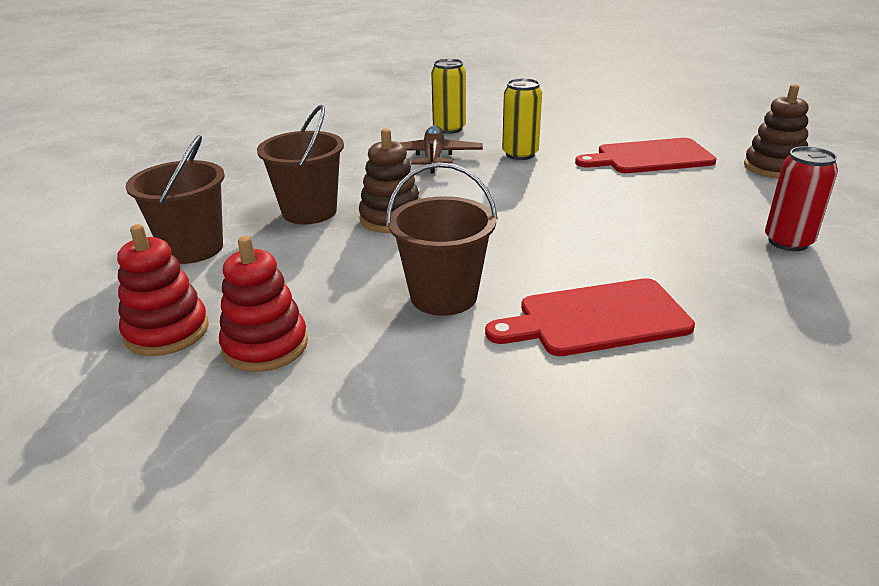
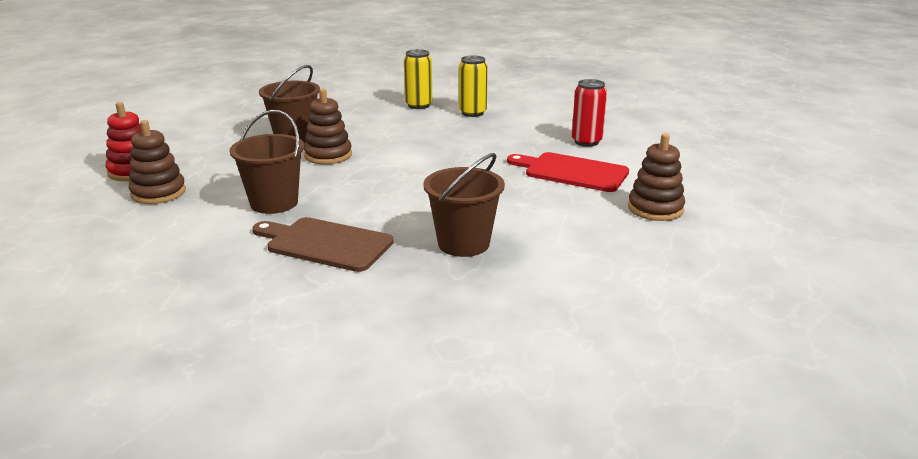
camera: 35 degrees right, 5 degrees down
brown bucket [126,135,225,264] -> brown bucket moved to [423,153,505,257]
red stacking toy [219,236,308,372] -> brown stacking toy [129,120,186,204]
brown plane [400,125,483,173] -> none
red cutting board [485,278,695,356] -> brown cutting board [252,217,394,272]
yellow can [502,78,542,160] -> yellow can moved to [404,49,432,109]
red can [765,146,838,251] -> red can moved to [572,79,607,147]

